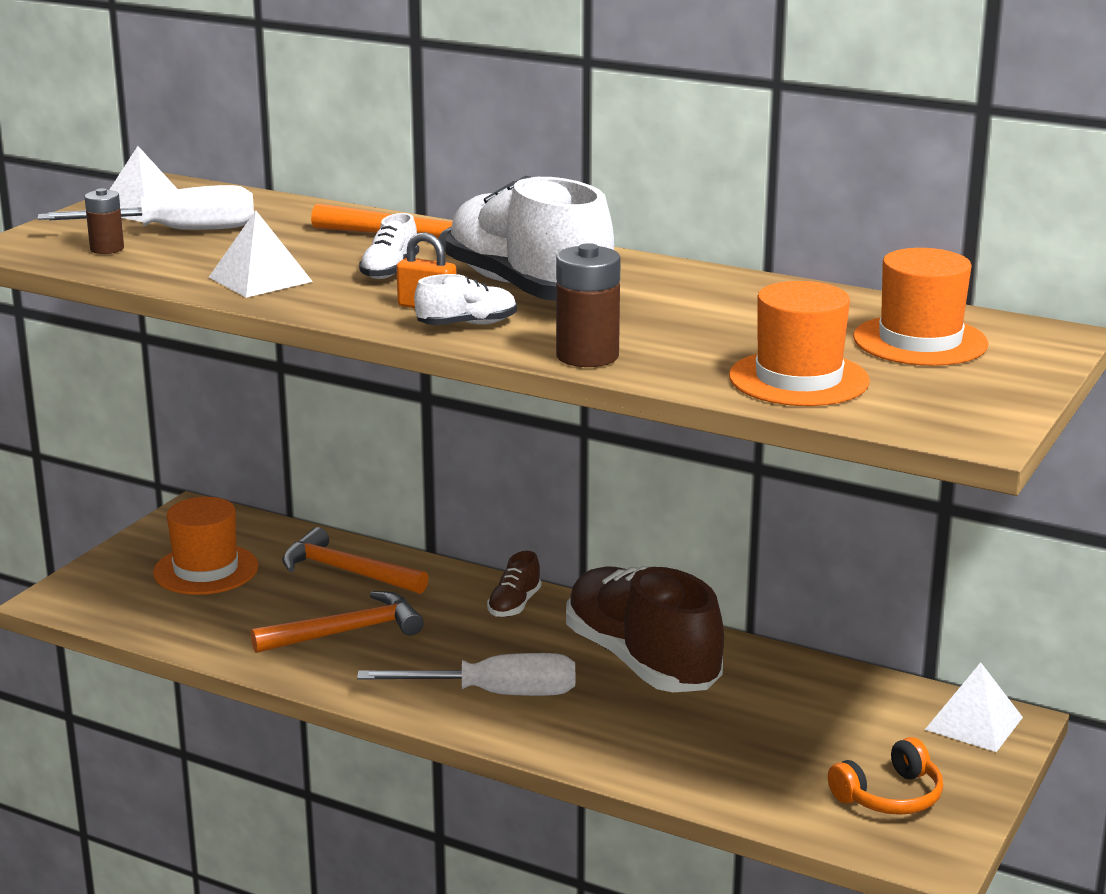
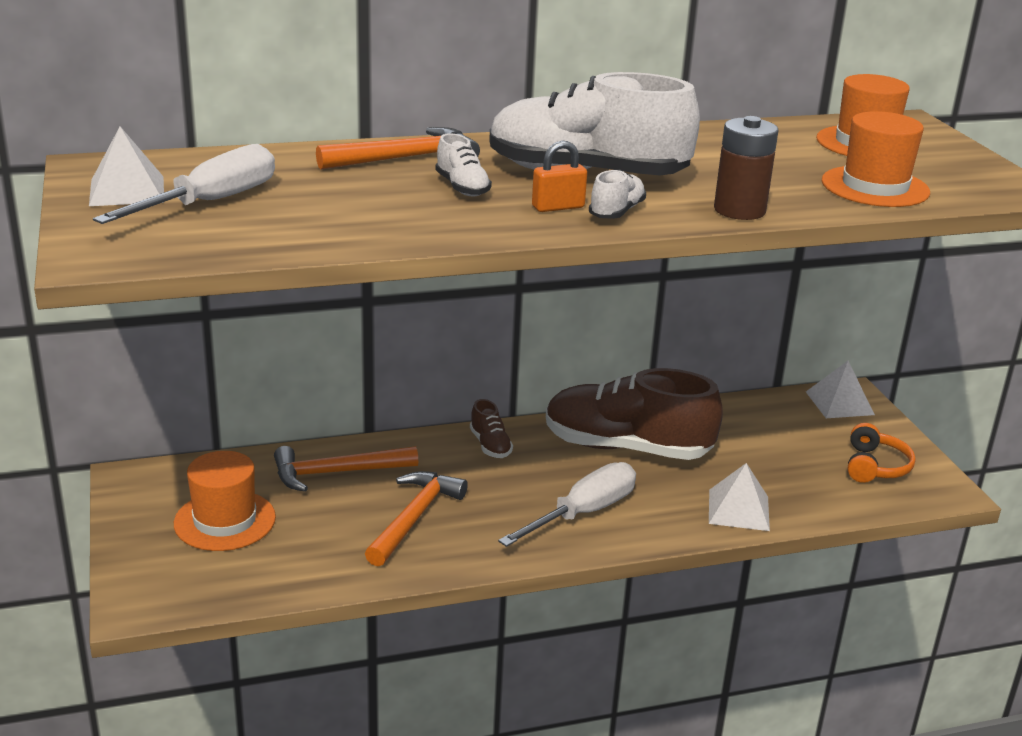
camera: 45 degrees left, 5 degrees up
brown battery [84,188,124,254] -> none
white pyramid [209,210,313,298] -> white pyramid moved to [709,463,770,531]

